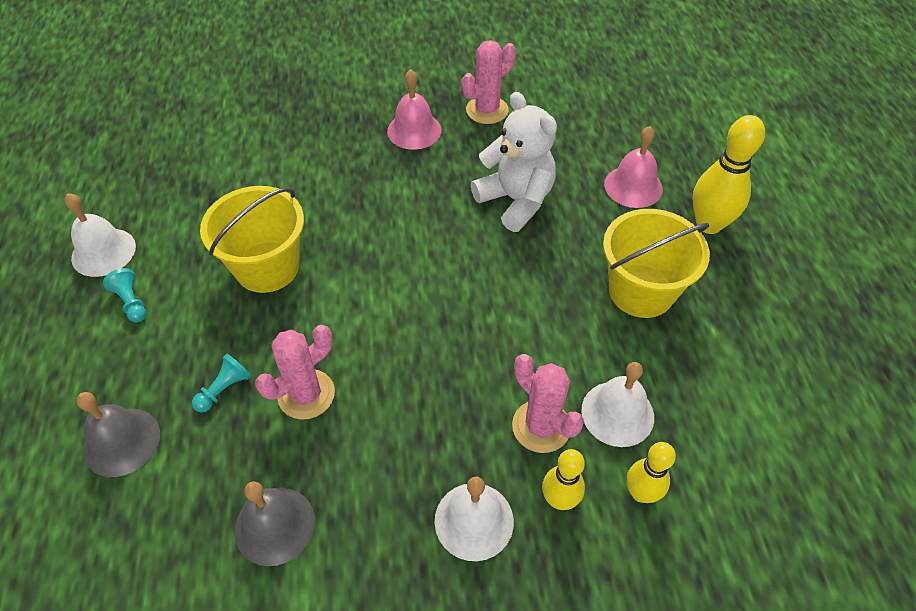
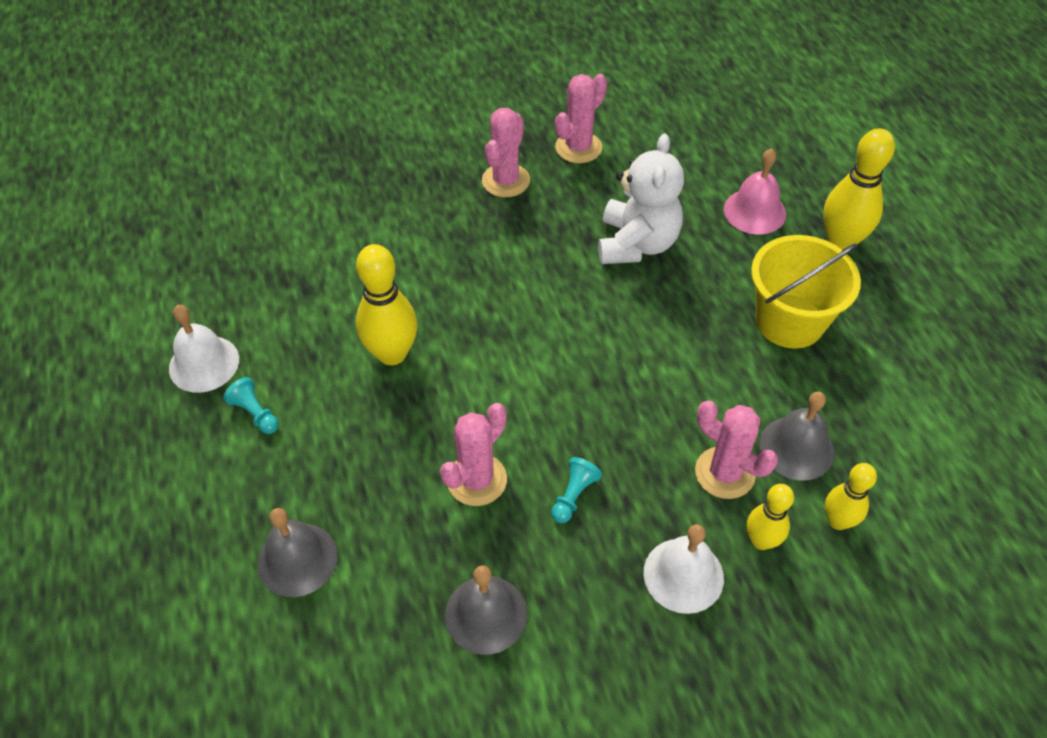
camera: 10 degrees left, 0 degrees up
turquoise pawn [192,354,251,413] -> turquoise pawn moved to [551,457,602,523]
yellow bucket [200,186,304,293] -> yellow bowling pin [356,244,418,365]
pink bell [387,69,442,150] -> pink cactus [482,108,530,197]
white teddy bear [471,92,557,232] -> white teddy bear turned 60 degrees clockwise [598,134,684,264]
white bell [581,362,654,447] -> grey bell [759,392,834,481]

